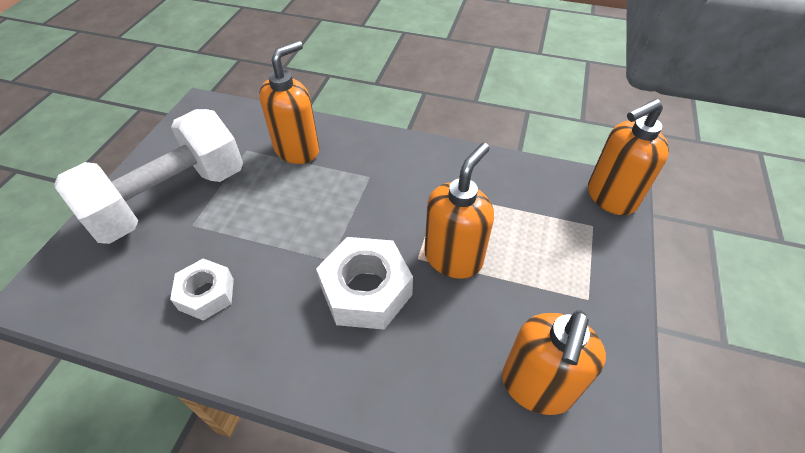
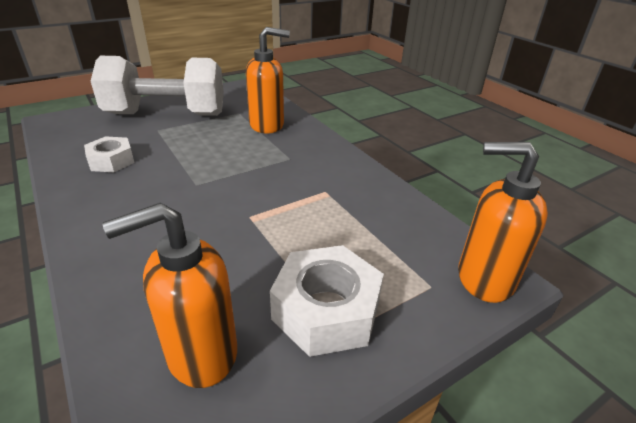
camera: 40 degrees right, 15 degrees down
white nut [316,237,413,330] -> white nut moved to [270,245,384,357]
orange soap dispenser [424,143,494,279] -> none

